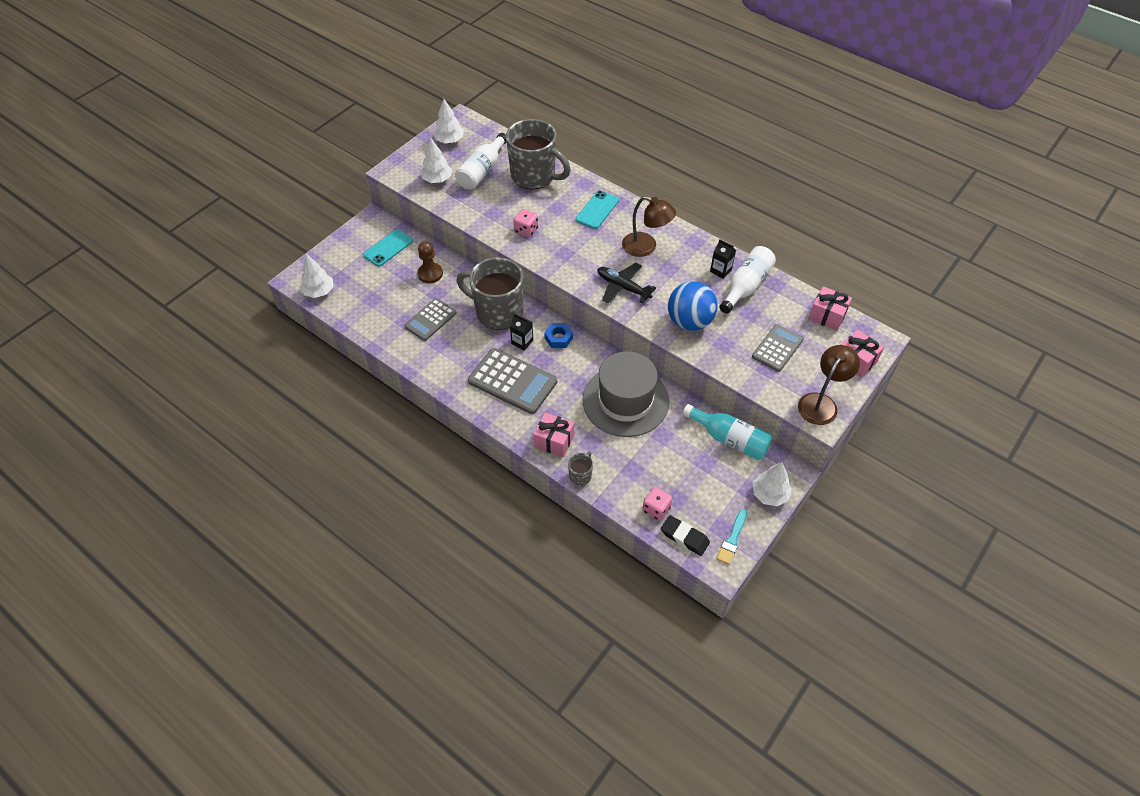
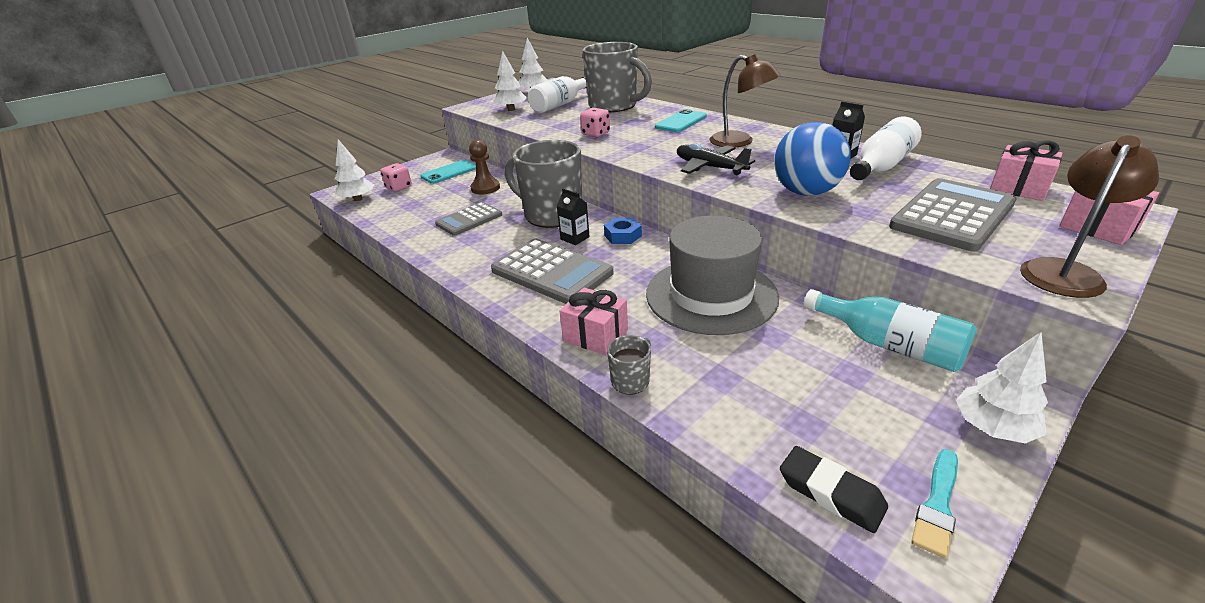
camera: 10 degrees right, 20 degrees down
pink dice [642,487,672,521] -> pink dice moved to [380,163,412,192]
grey calculator [752,324,804,372] -> grey calculator [889,178,1017,252], size x1.58

